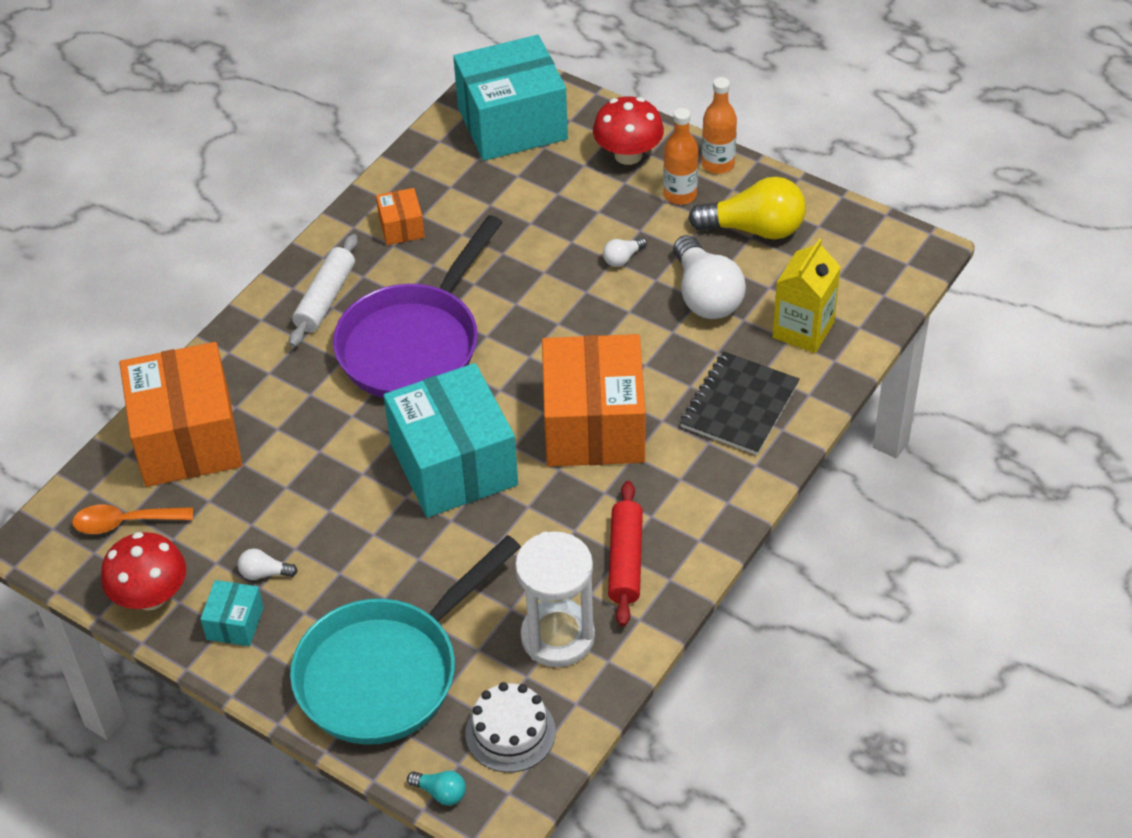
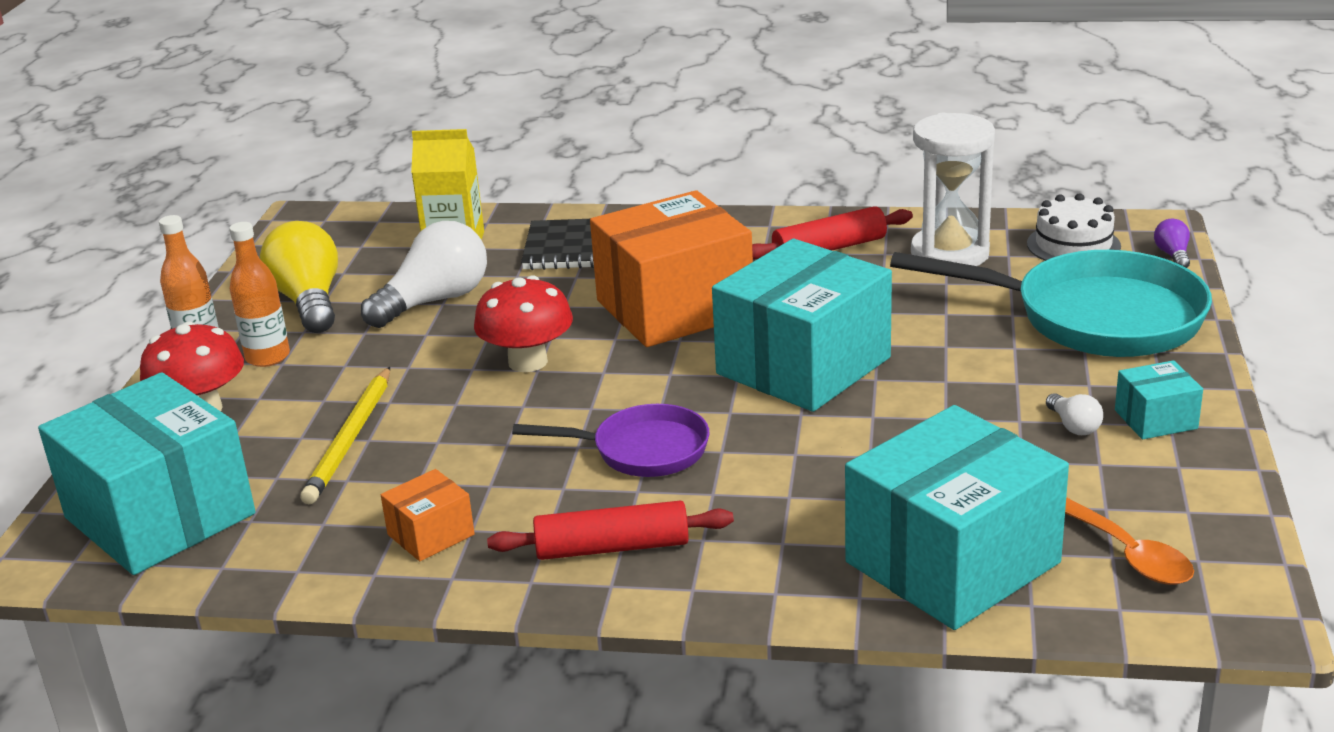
camera: 115 degrees left, 20 degrees down
red mushroom [101,532,186,611] -> red mushroom moved to [474,275,573,372]
orange box [119,342,242,487] -> turquoise box [845,405,1069,630]
white rolling pin [289,234,358,347] -> red rolling pin [487,501,734,560]
purple pan [333,215,503,398] -> purple pan [512,404,709,477], size x0.56
turquoise light bulb [407,771,466,805] -> purple light bulb [1154,219,1190,268]
white light bulb [603,237,647,267] -> none
none -> yellow pencil [300,367,390,504]

